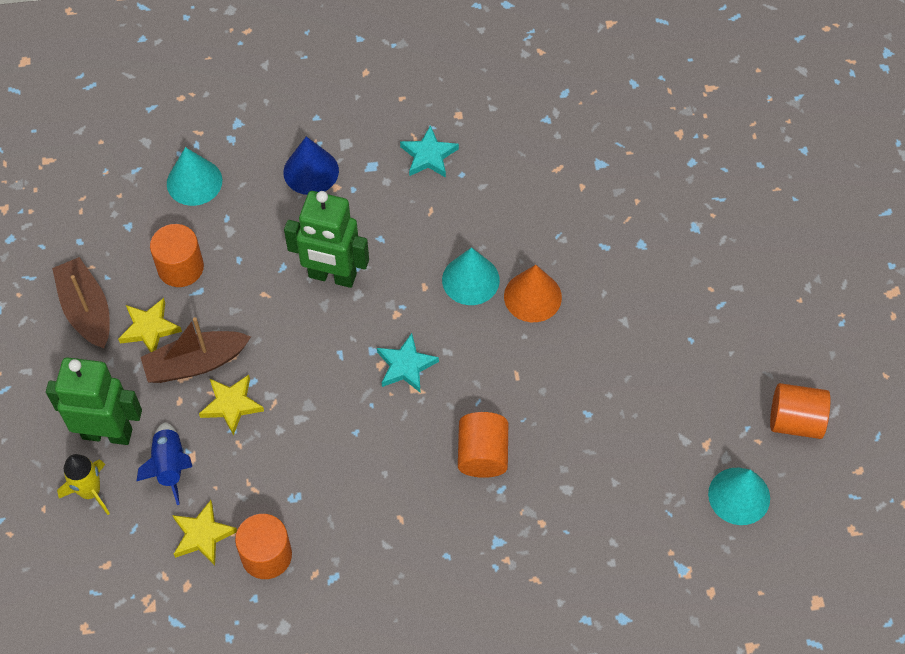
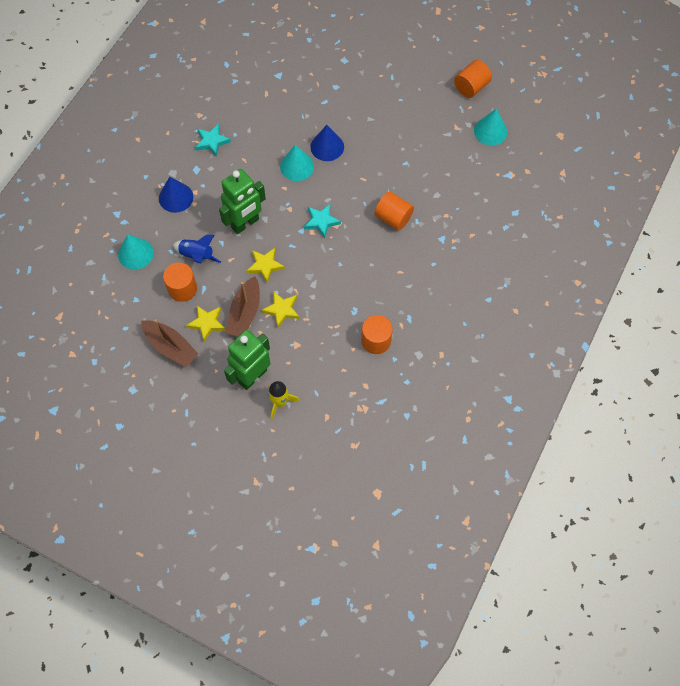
camera: 55 degrees left, 5 degrees up
brown boat [52,257,110,348] -> brown boat turned 150 degrees counterclockwise [141,319,198,367]
blue rocket [136,422,192,505] -> blue rocket moved to [173,235,221,264]
yellow star [172,500,237,565] -> yellow star moved to [247,248,285,283]
orange cone [504,265,562,322] -> blue cone [310,125,344,161]

